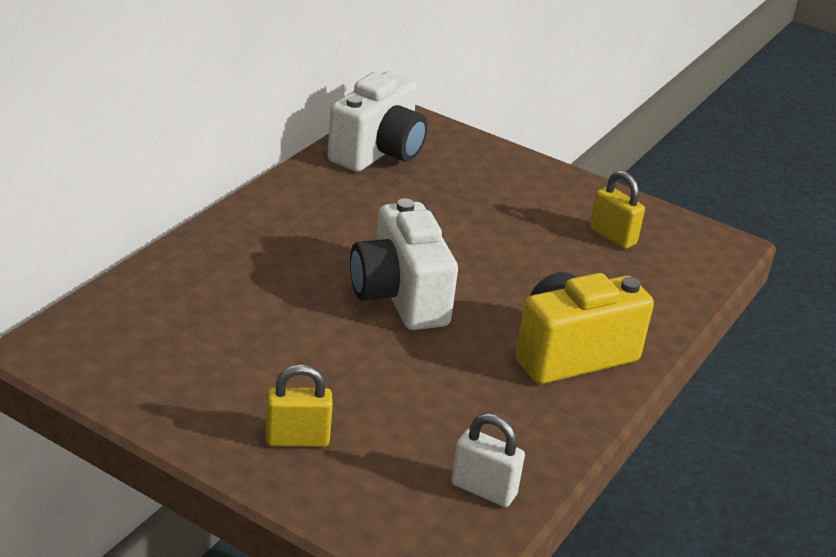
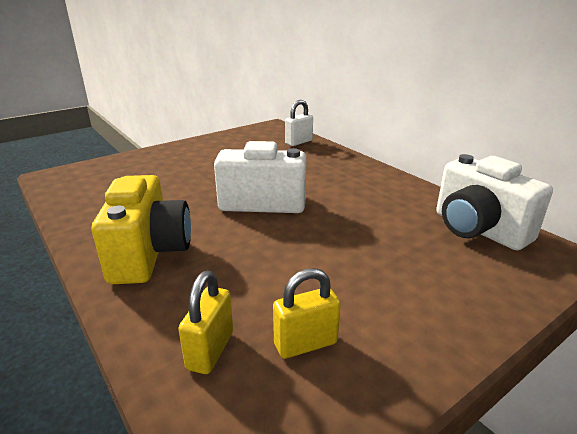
camera: 115 degrees right, 5 degrees down
yellow padlock [265,364,333,447] -> yellow padlock moved to [178,271,233,374]
white padlock [451,413,525,507] -> white padlock moved to [285,100,313,146]

